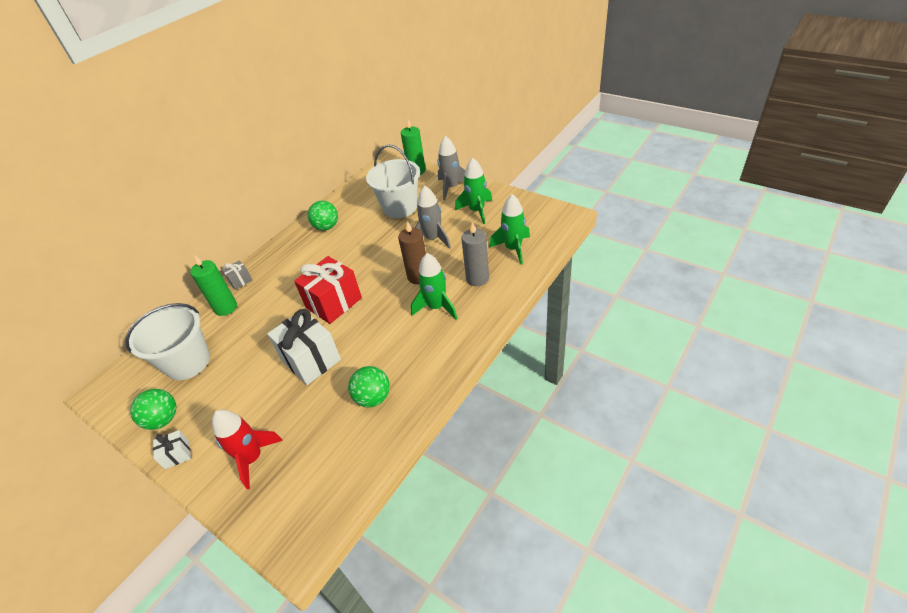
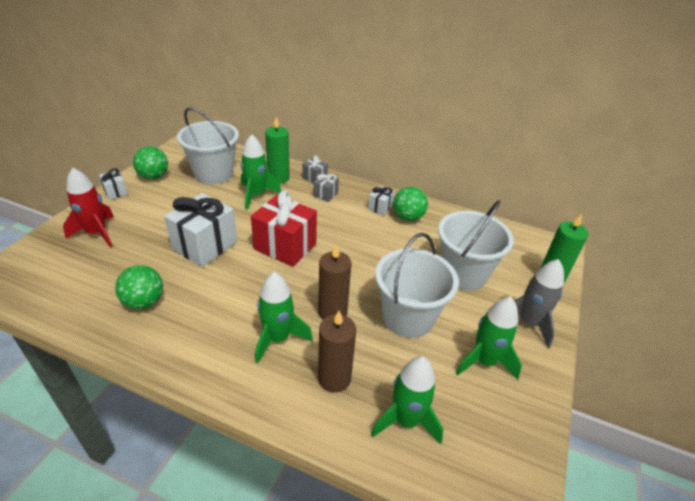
camera: 70 degrees right, 5 degrees down
grey rocket [415,186,451,249] -> white bucket [375,233,459,338]
grey candle [461,222,489,286] -> brown candle [318,311,356,393]
none -> green rocket [241,134,281,210]
none -> grey gift [314,173,339,202]
none -> white gift [368,186,395,215]

